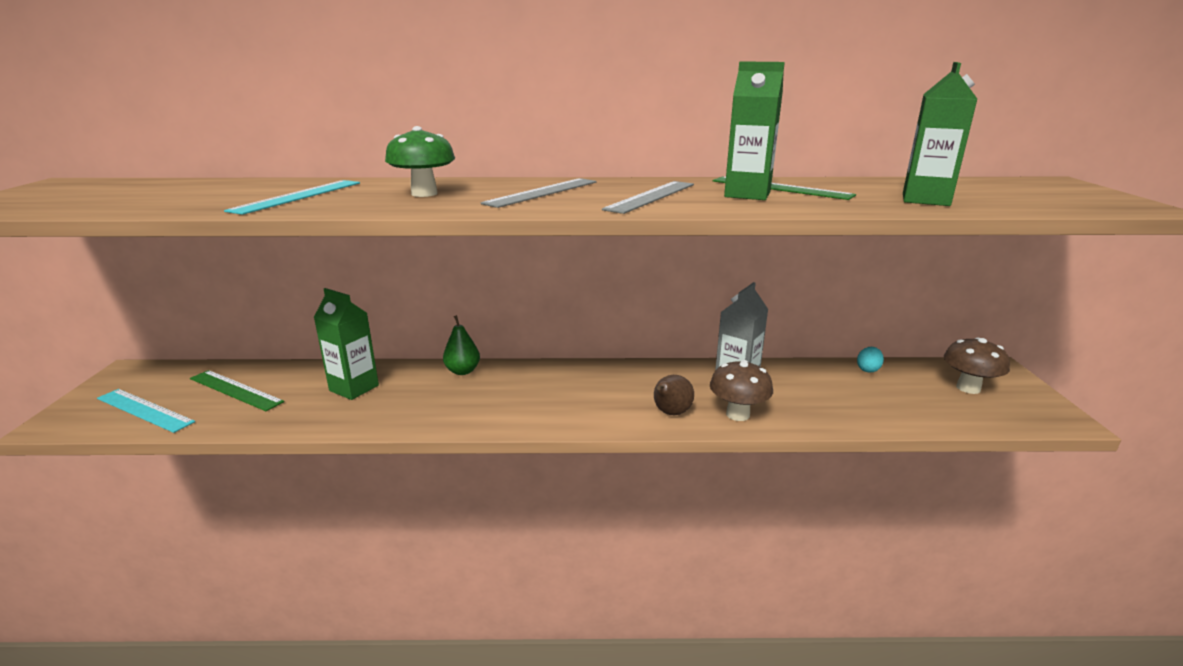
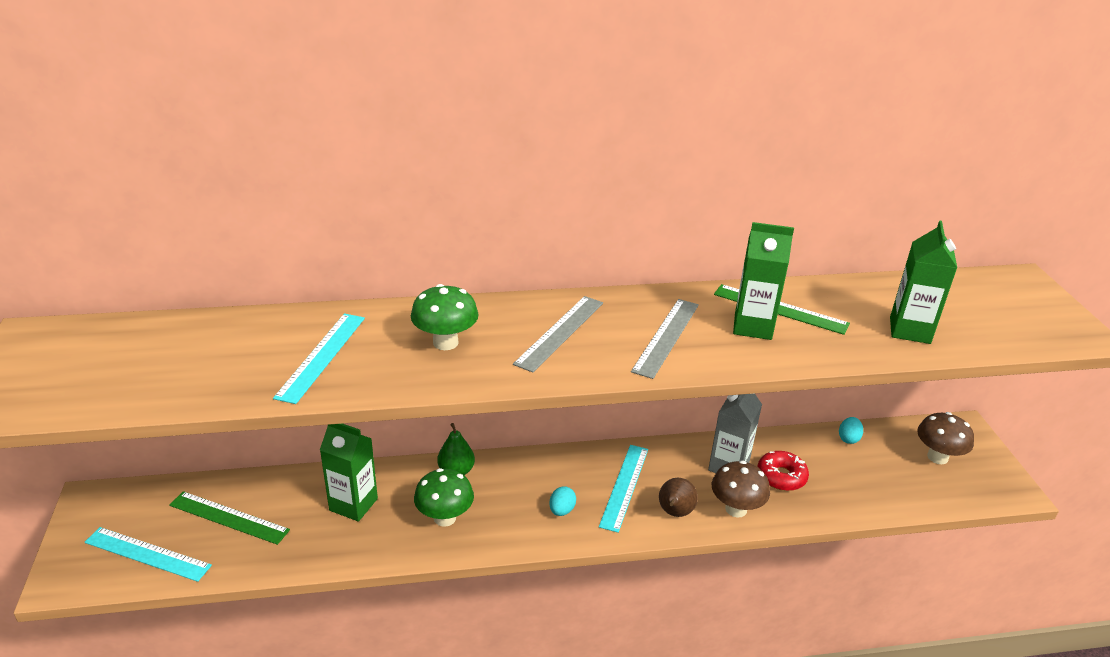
camera: 10 degrees left, 10 degrees up
none -> green mushroom [414,468,474,527]
none -> turquoise egg [550,486,576,516]
none -> turquoise ruler [599,445,648,533]
none -> red donut [757,451,809,491]

